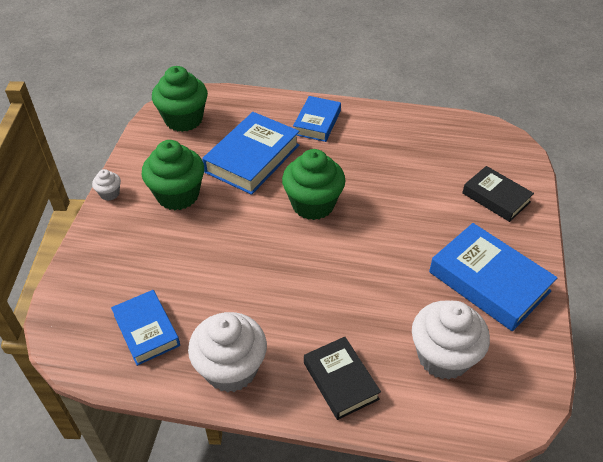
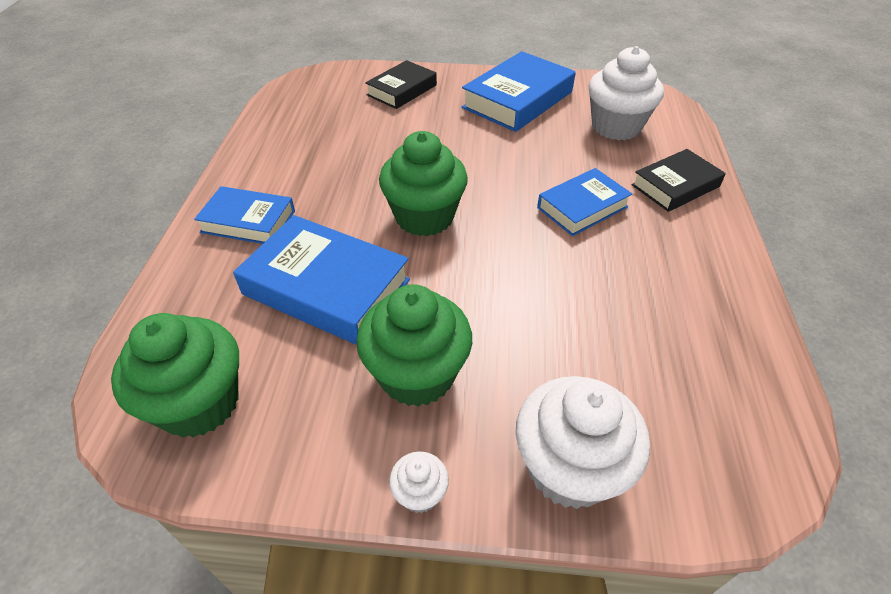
camera: 95 degrees left, 0 degrees up
blue book [111,290,180,366] -> blue book moved to [537,168,632,236]
white cupcake [188,312,267,393] -> white cupcake moved to [515,376,650,509]

